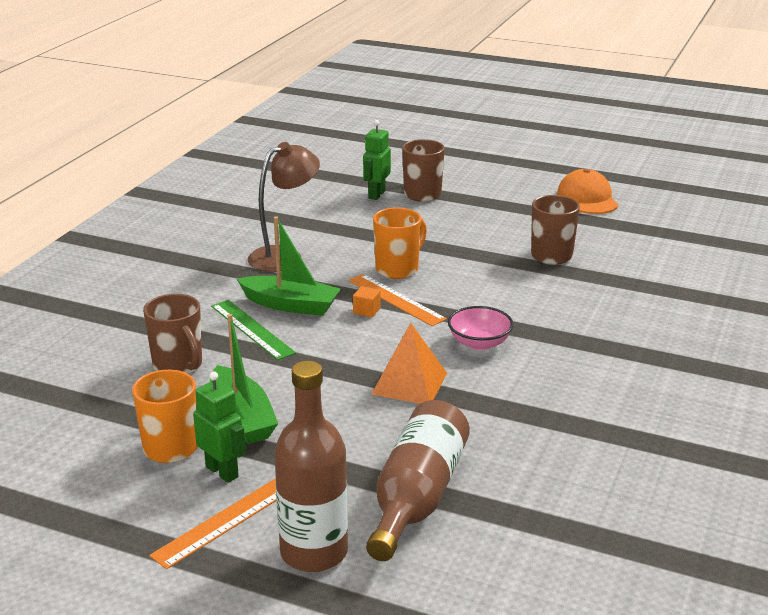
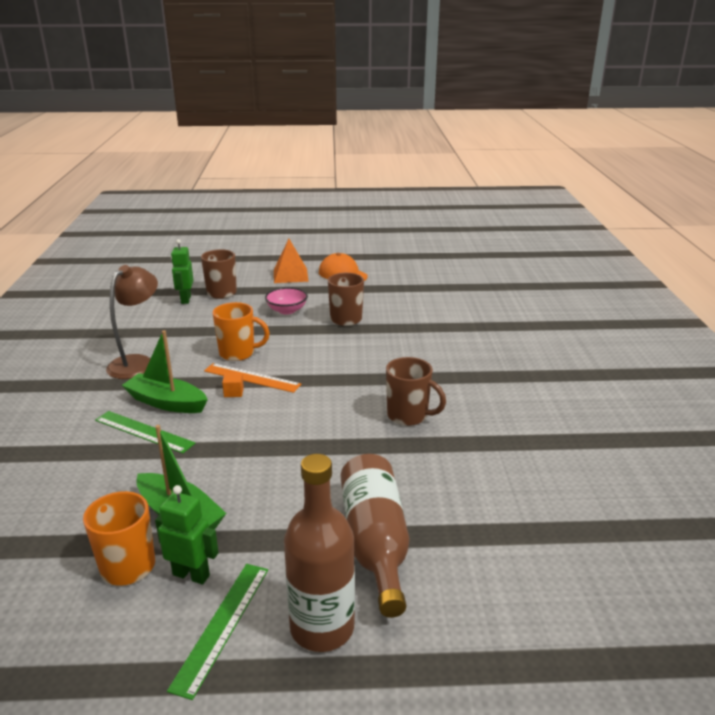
camera: 25 degrees left, 0 degrees up
brown mug [143,294,202,374] -> brown mug moved to [386,357,446,426]
orange ruler [149,478,276,569] -> green ruler [167,564,268,700]
green boat [237,216,341,316] -> green boat turned 150 degrees counterclockwise [122,330,208,413]
orange pyramid [371,322,447,404] -> orange pyramid moved to [274,239,309,283]
orange mug [373,207,427,279] -> orange mug turned 75 degrees clockwise [212,302,270,361]
pink bowl [448,306,513,350] -> pink bowl moved to [265,287,308,314]

